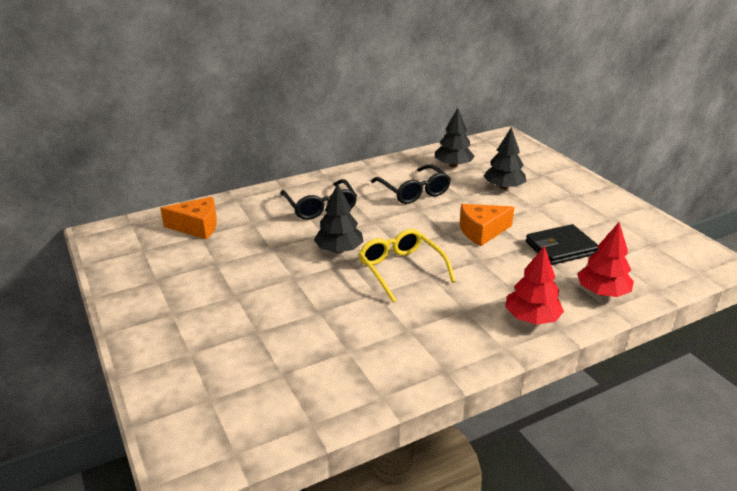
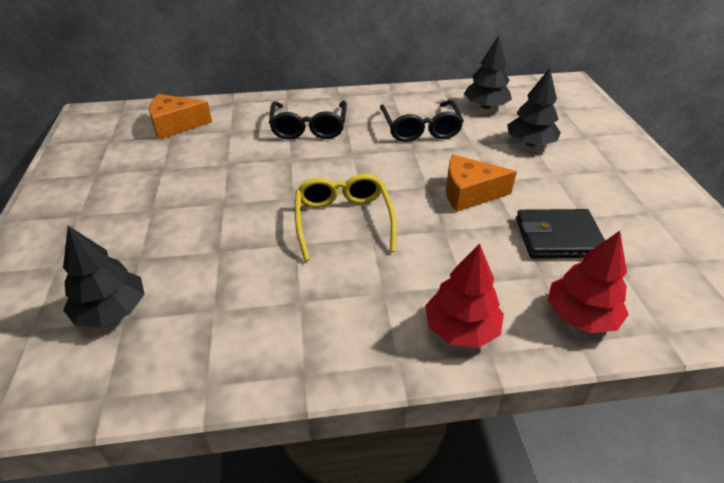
camera: 20 degrees right, 10 degrees up
orange cheese [160,197,217,239] -> orange cheese turned 150 degrees clockwise [149,94,212,140]
black tree [314,183,363,253] -> black tree moved to [63,226,145,327]

